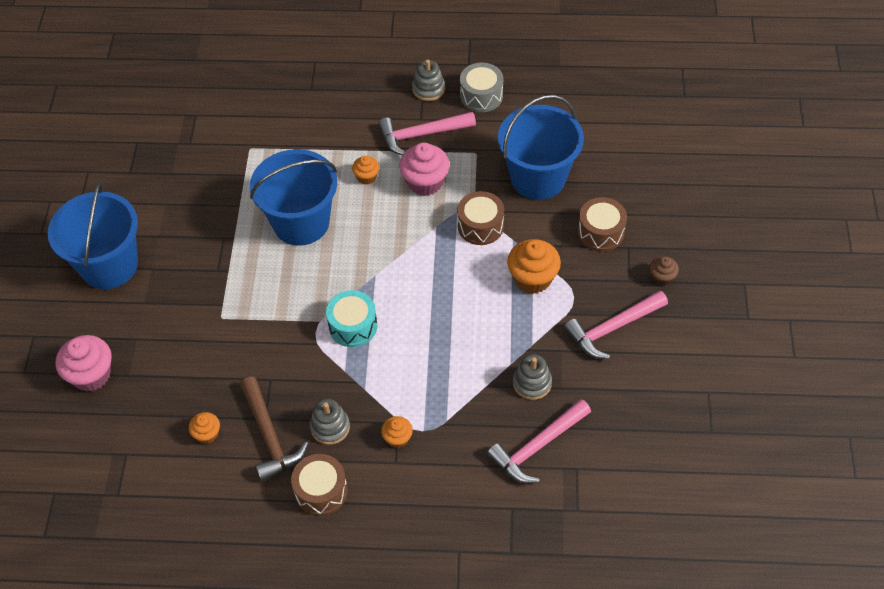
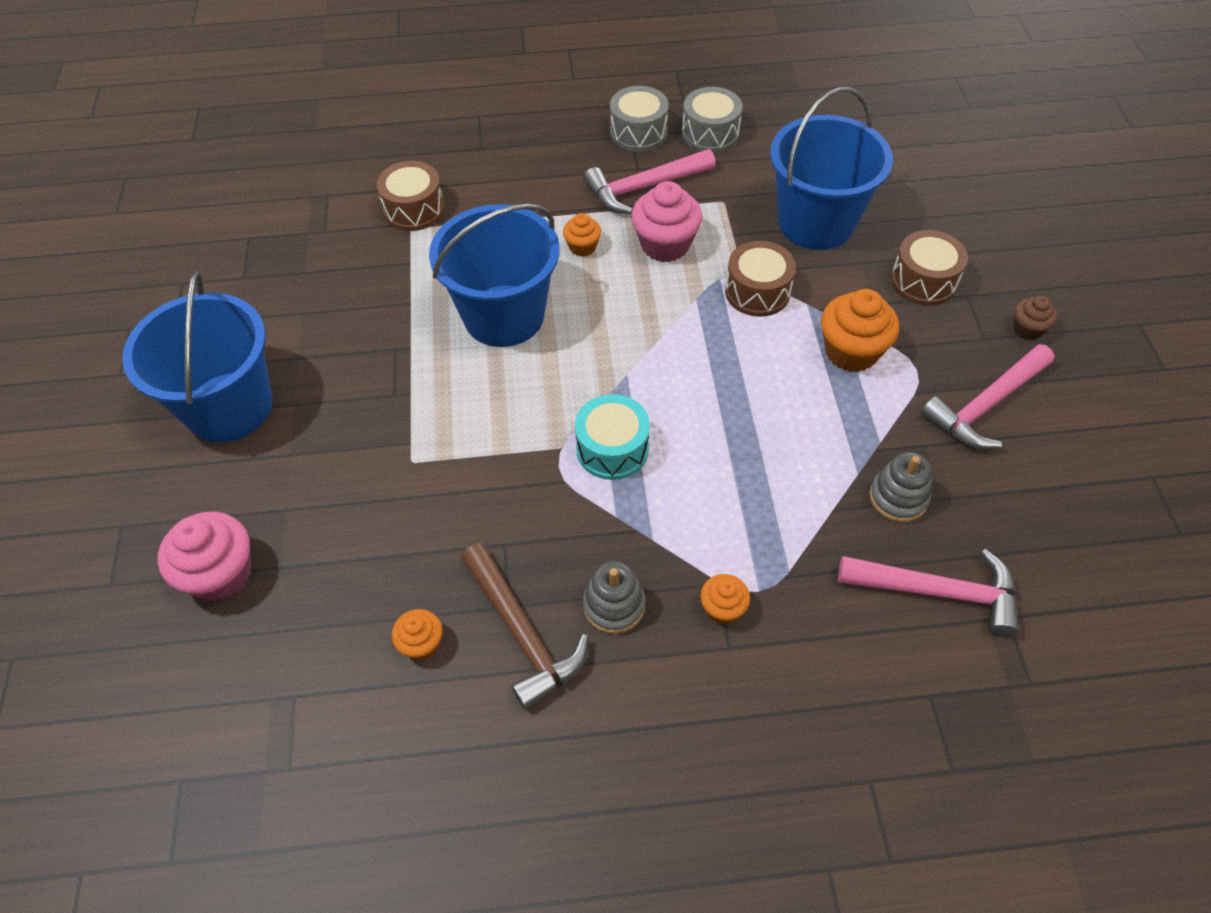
camera: 10 degrees left, 0 degrees up
brown drum [291,454,348,516] -> brown drum moved to [377,161,445,231]
grey stacking toy [412,59,445,101] -> grey drum [610,86,668,152]
pink hammer [487,399,591,483] -> pink hammer turned 120 degrees counterclockwise [838,549,1019,637]

